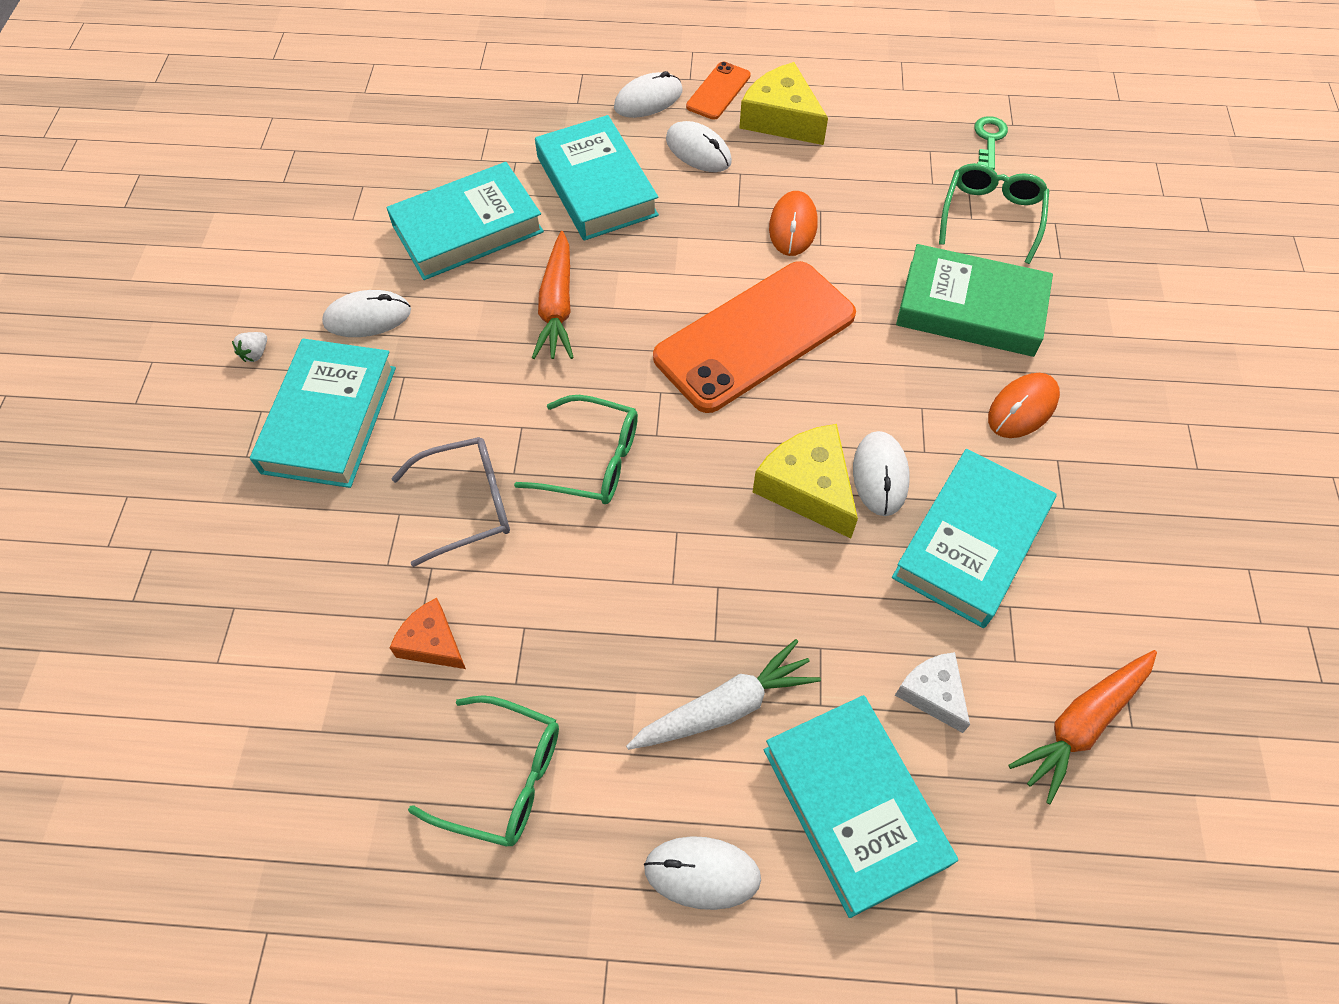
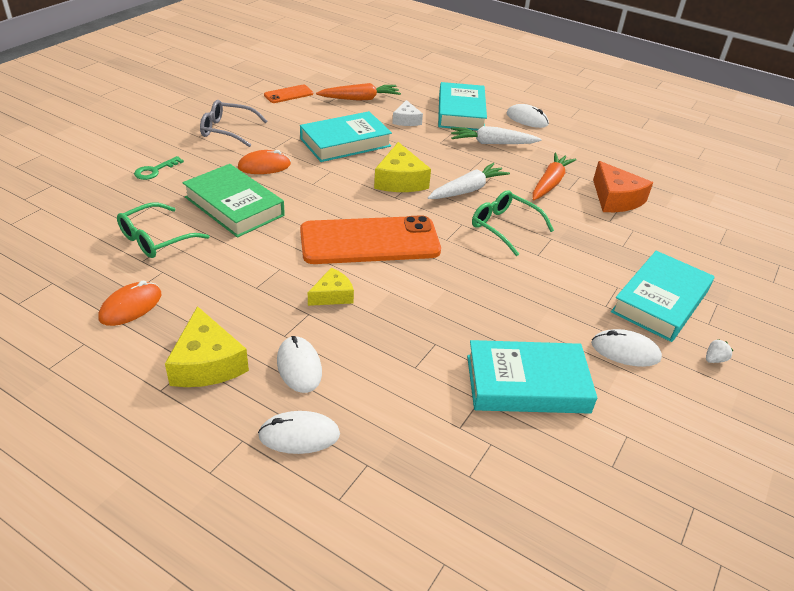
camera: 155 degrees left, 20 degrees down
orange cheese [390,598,466,669] -> orange cheese [593,161,653,212], size x1.63
grey glasses [391,437,510,567] -> grey glasses moved to [200,100,267,147]
green glasses [408,695,559,847] -> none
orange carrot [532,231,574,359] -> orange carrot moved to [532,152,577,200]
turquoise book [535,115,659,240] -> none
orange phone [686,62,751,120] -> orange phone moved to [264,85,313,103]
orange mouse [769,191,818,256] -> orange mouse moved to [99,280,161,326]
white mouse [853,431,910,516] -> none
green key [974,116,1008,170] -> green key moved to [134,156,184,180]
none -> yellow cheese [308,267,354,306]
none -> white carrot [428,163,510,199]

